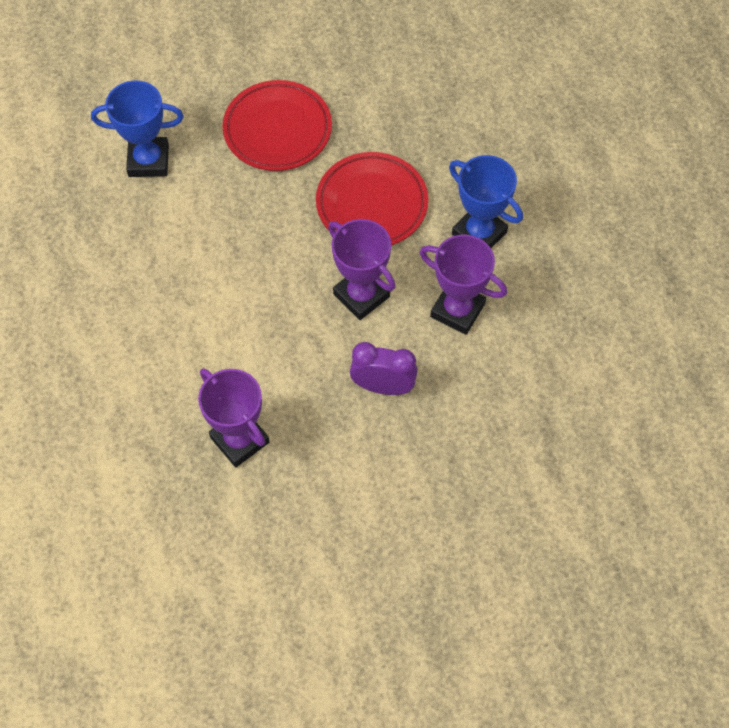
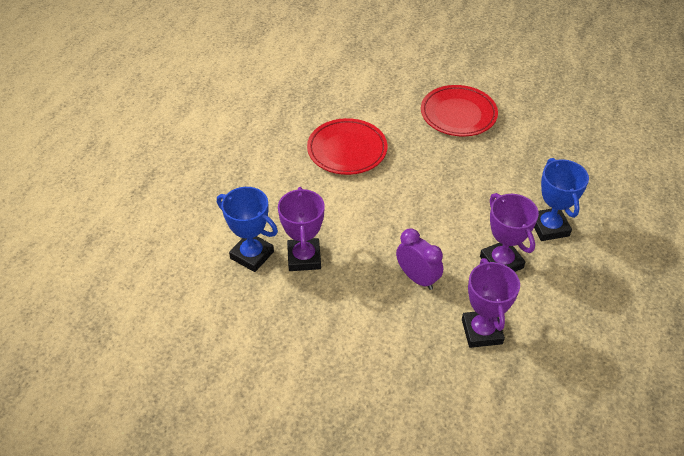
camera: 35 degrees right, 15 degrees down
blue trophy [91,80,183,177] -> blue trophy moved to [217,187,278,272]
red plate [316,152,428,245] -> red plate moved to [307,118,387,175]
purple trophy [328,219,396,320] -> purple trophy moved to [462,258,520,348]

